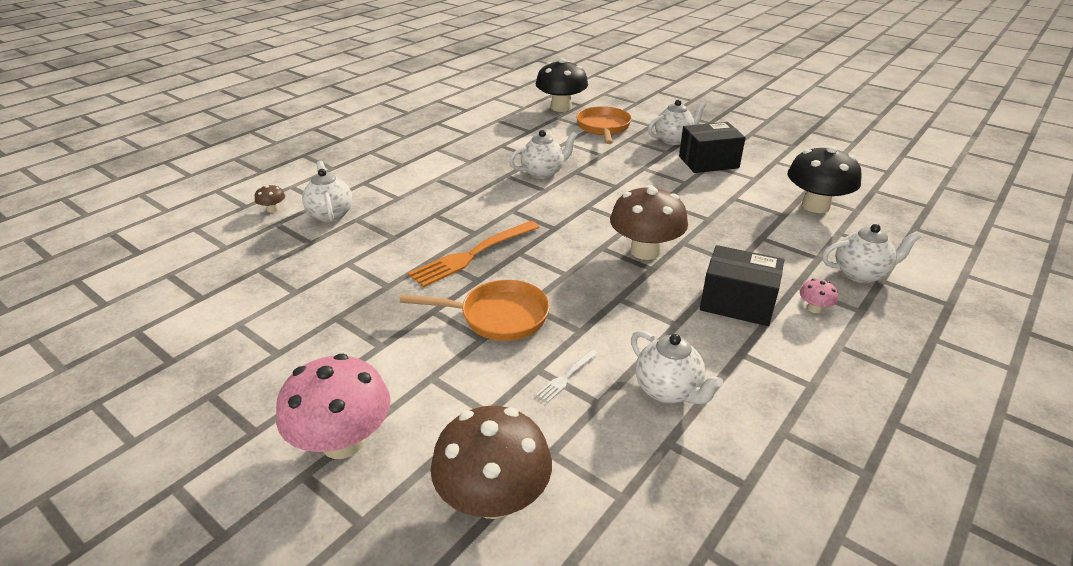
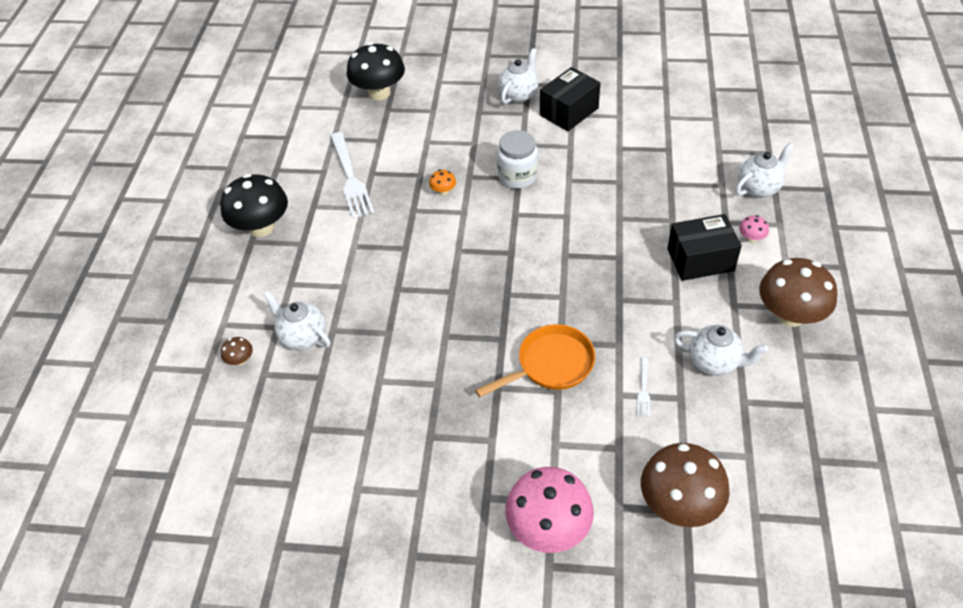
camera: 30 degrees left, 15 degrees up
orange fork [408,221,540,288] -> none
white teapot [509,130,577,179] -> orange mushroom [429,170,456,196]
orange pan [576,106,632,144] -> none
brown mushroom [610,185,688,260] -> brown mushroom moved to [759,258,837,327]
black mushroom [788,146,862,213] -> black mushroom moved to [220,174,288,237]
none -> white fork [330,132,374,219]
none -> white jar [497,130,538,189]

